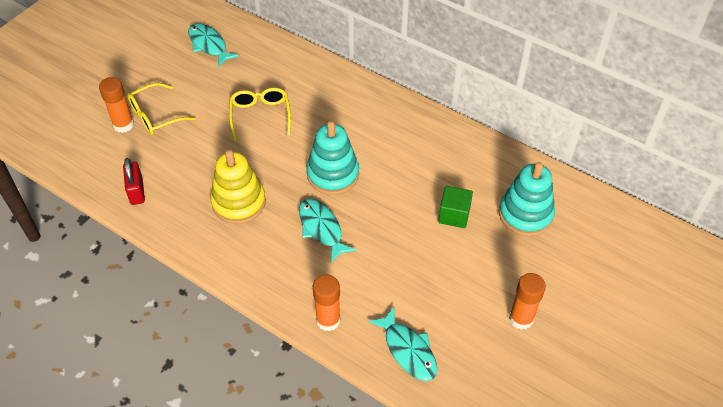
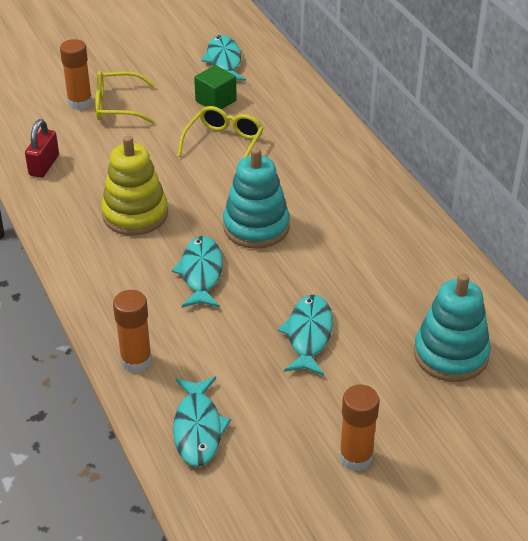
camera: 30 degrees right, 10 degrees down
green cube [438,186,473,228] -> green cube moved to [194,65,237,110]
none -> turquoise fish [278,294,333,376]

